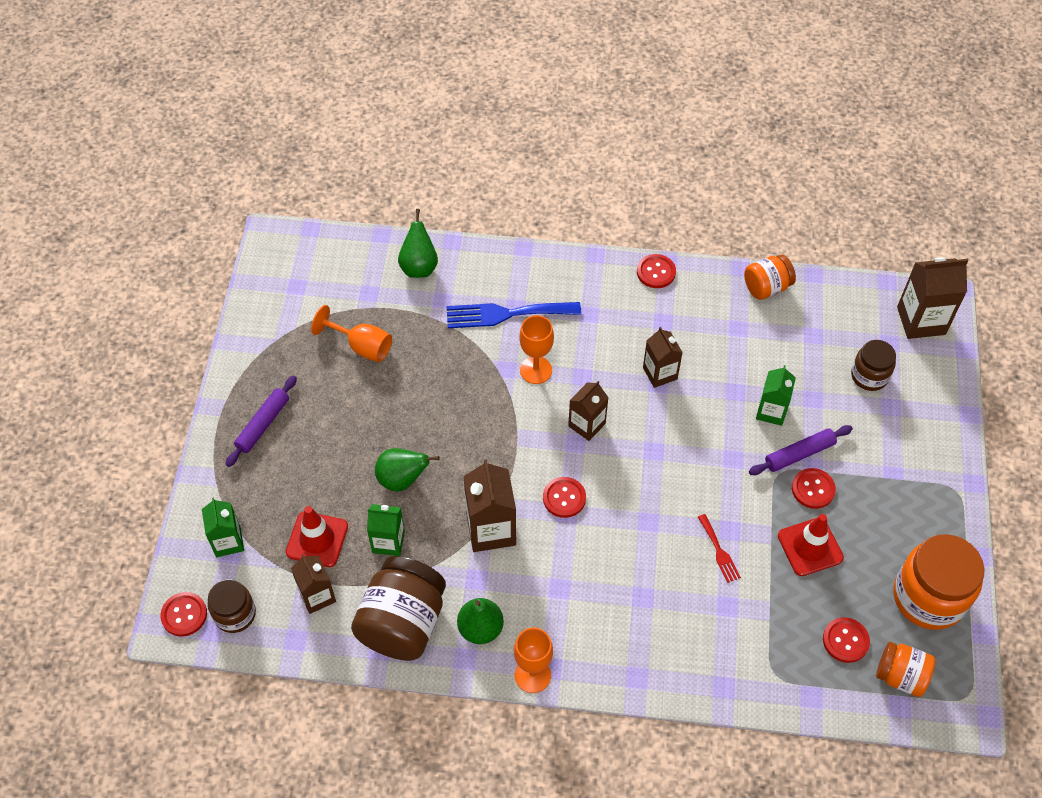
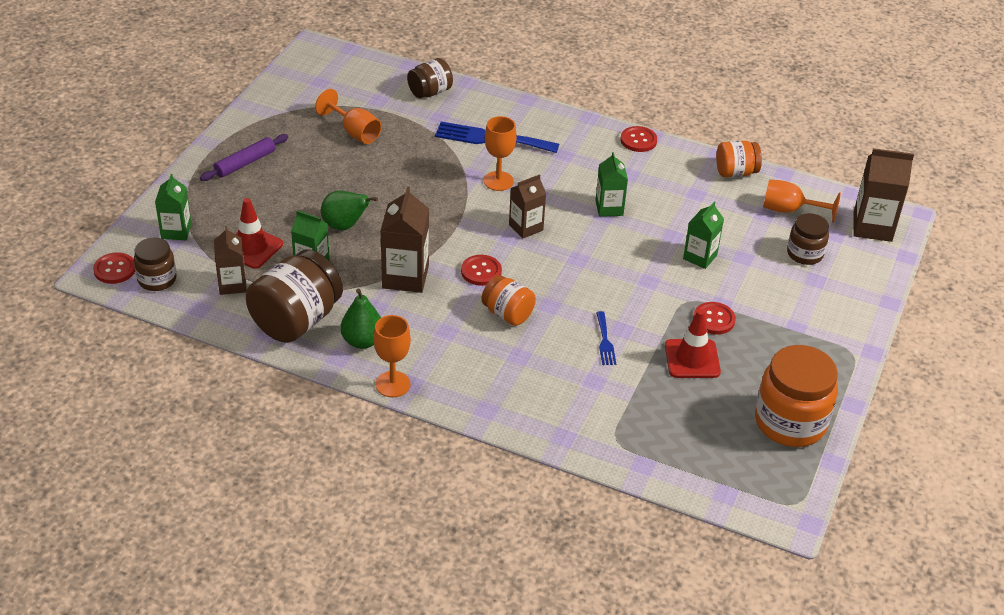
camera: 15 degrees right, 15 degrees down
green pear [398,209,438,278] -> brown jar [407,58,453,98]
brown carton [643,327,683,388] -> green carton [595,152,628,217]
red fork [698,514,741,583] -> blue fork [596,311,616,365]
purple rolling pin [749,425,853,475] -> none
red button [823,617,870,663] -> none
orange jar [876,642,936,697] -> orange jar moved to [481,275,536,326]
none -> orange goblet [763,179,841,223]

